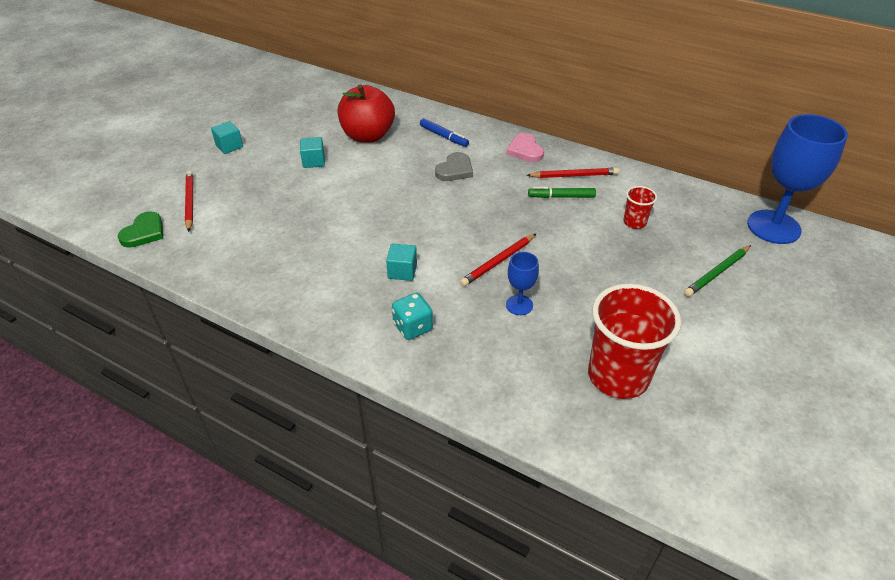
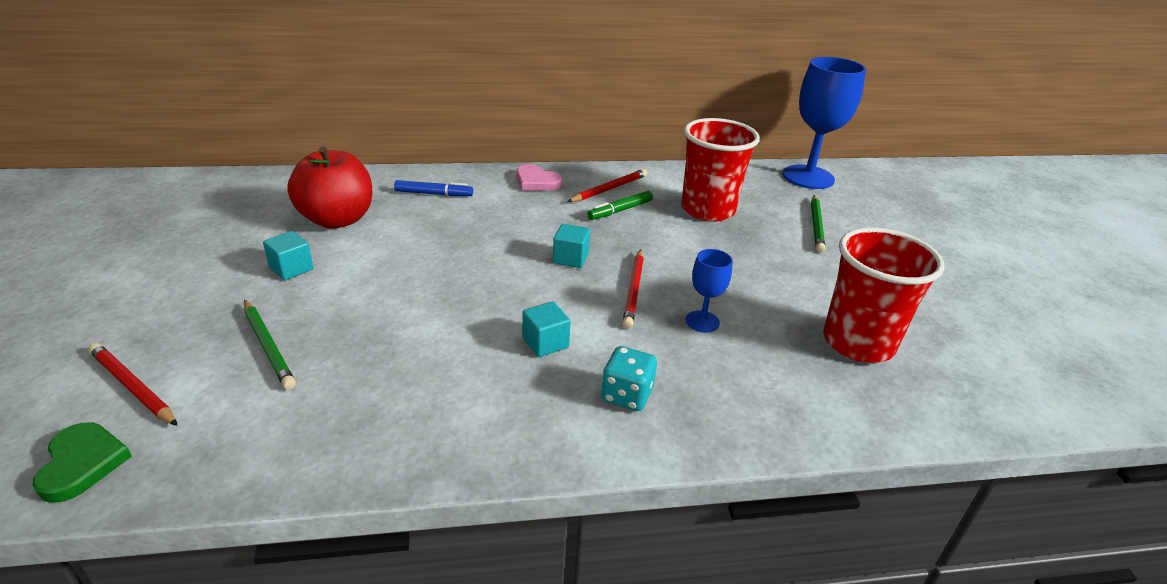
camera: 40 degrees left, 10 degrees down
turquoise cube [211,121,243,154] -> turquoise cube moved to [553,224,590,268]
grey heart [435,152,473,181] -> none
red cup [624,186,657,229] -> red cup [681,118,760,221], size x2.14
none -> green pencil [244,300,296,390]

